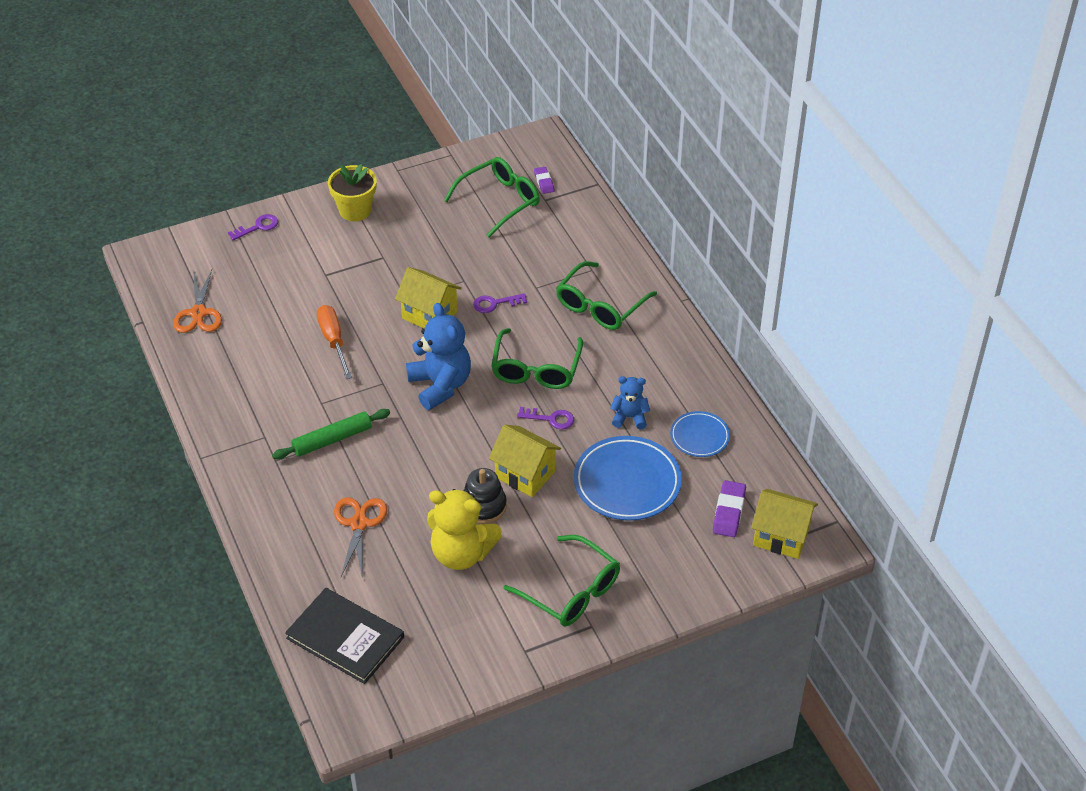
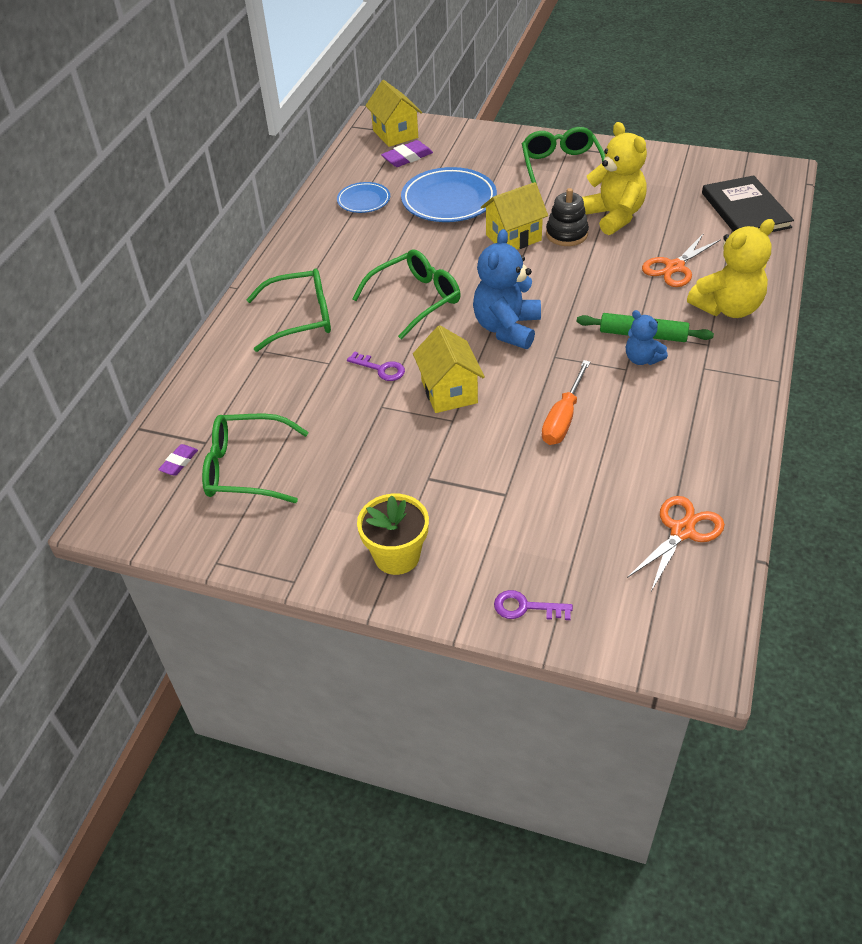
camera: 135 degrees left, 0 degrees up
yellow house [489,425,561,497] -> yellow house turned 75 degrees clockwise [481,182,548,249]
purple key [517,407,574,429] -> none
blue teddy bear [611,376,650,429] -> blue teddy bear moved to [626,310,668,365]
none -> yellow teddy bear [687,219,775,318]

